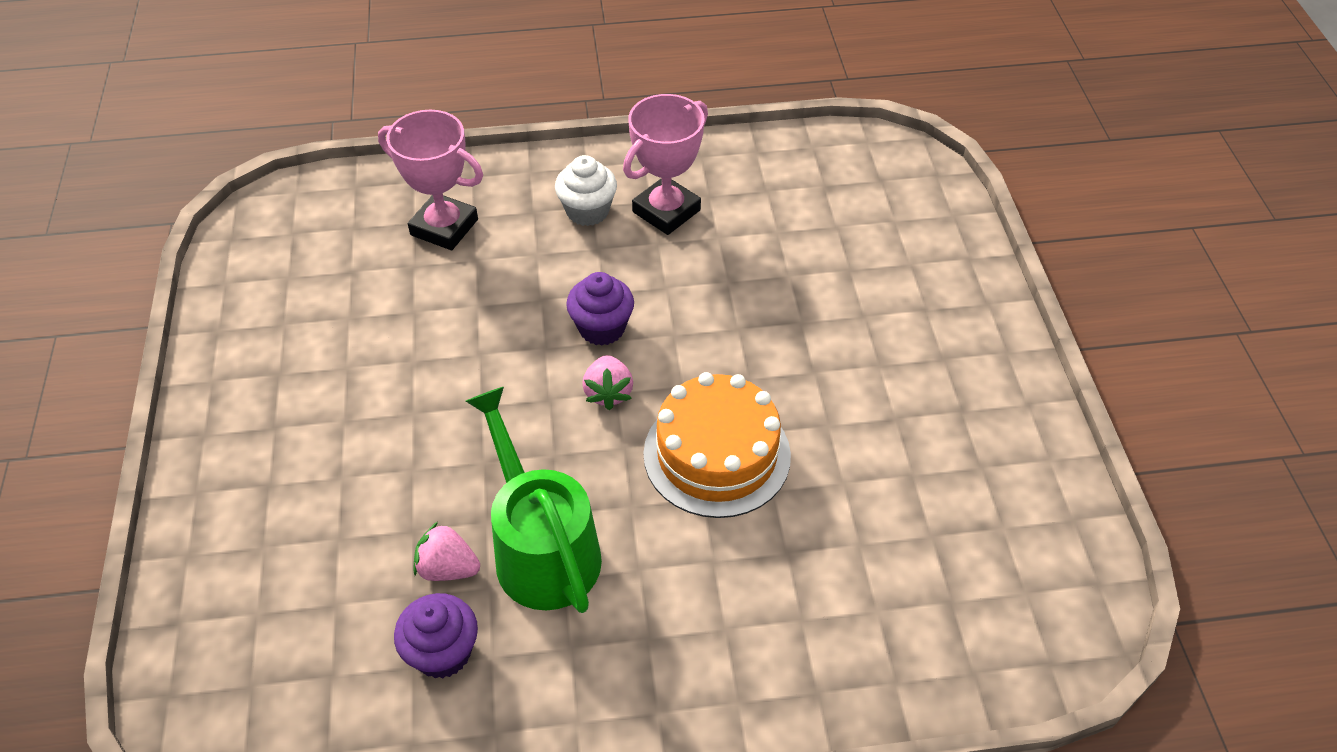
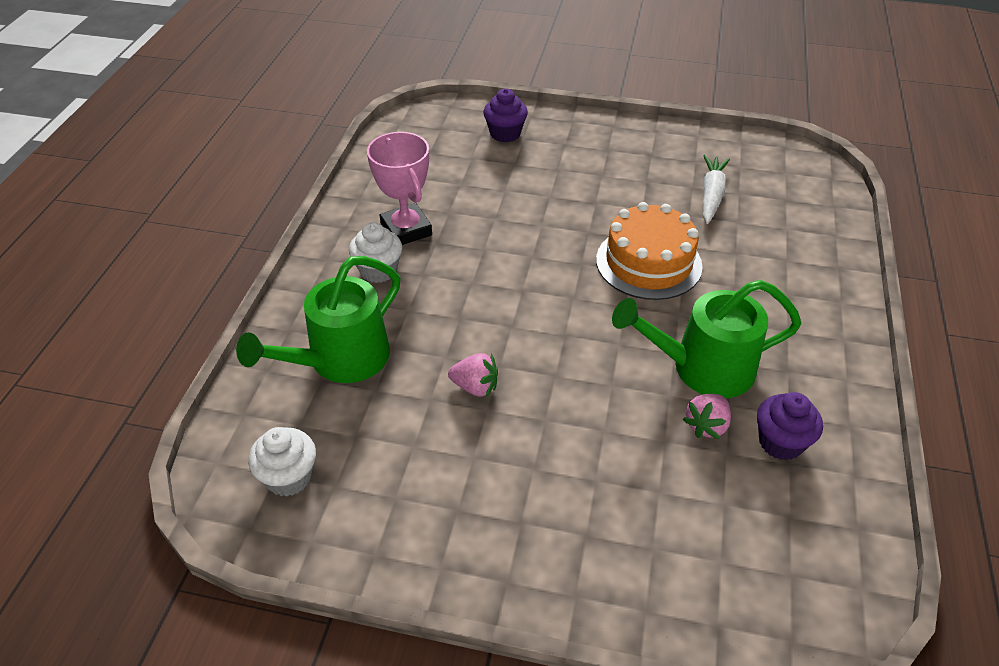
camera: 70 degrees left, 5 degrees down
pink trophy [378,110,483,250] -> green watering can [236,256,400,383]
purple cupcake [566,272,634,346] -> purple cupcake moved to [483,89,528,142]
pink strawberry [582,355,633,410] -> pink strawberry moved to [448,353,498,397]
none -> white cupcake [248,427,316,496]
none -> white carrot [703,155,730,224]

